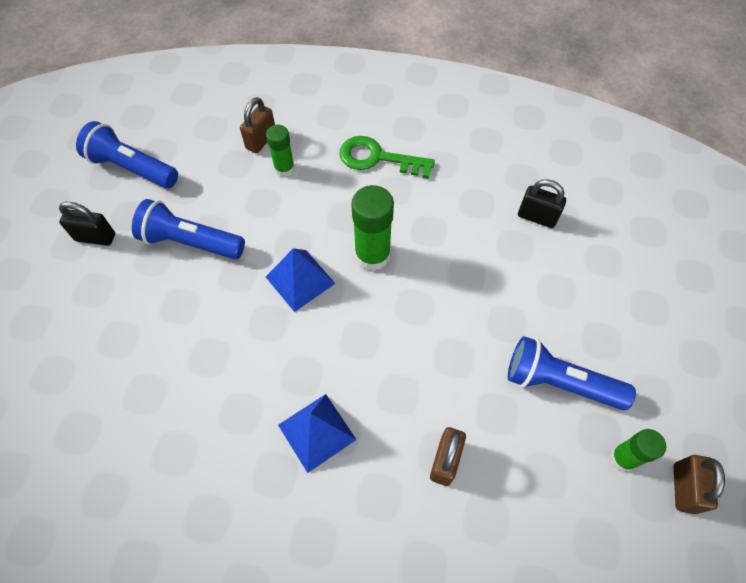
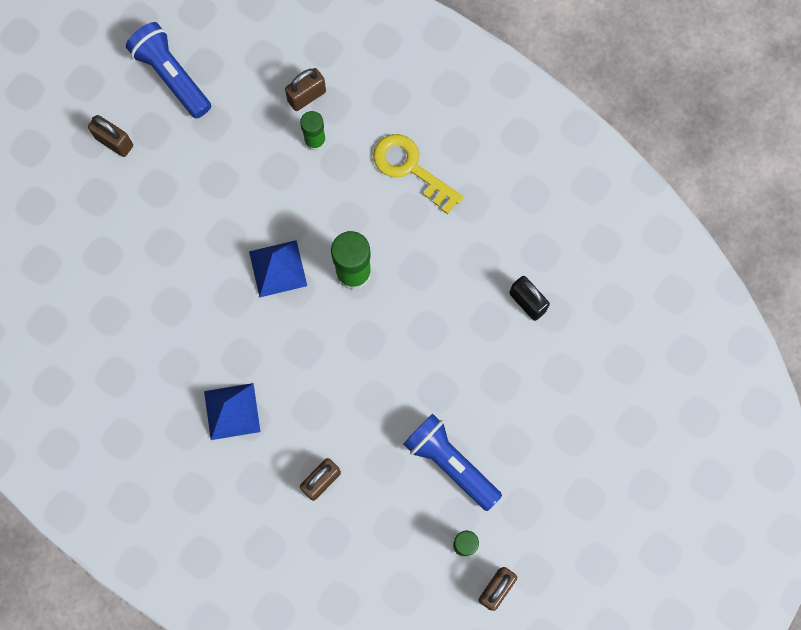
camera: 25 degrees right, 15 degrees up
black padlock [59,202,115,246] -> brown padlock [88,115,133,157]
blue flashlight [132,199,245,259] -> none
green key [339,136,435,179] -> yellow key [373,134,463,214]

